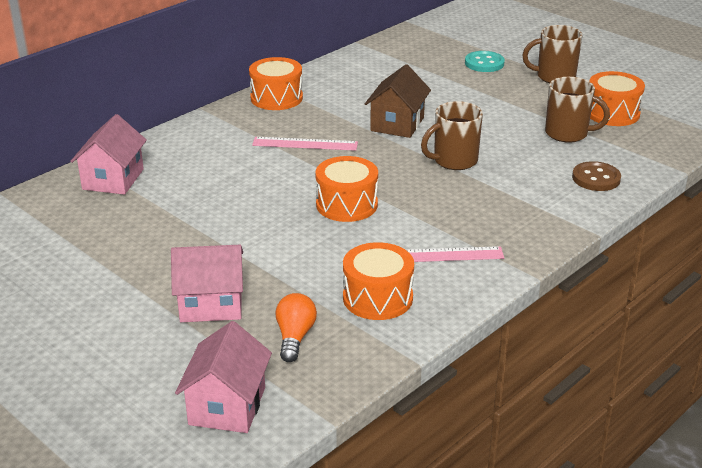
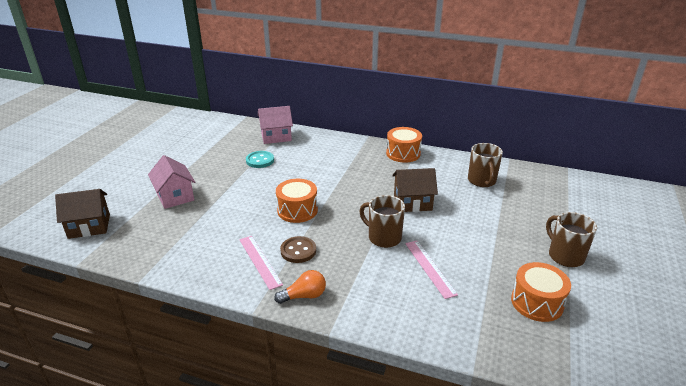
camera: 65 degrees right, 0 degrees up
pink house [175,321,272,433] -> brown house [55,189,110,239]
pink ruler [252,137,358,151] -> pink ruler moved to [405,241,458,299]
orange light bulb [275,293,317,362] -> orange light bulb moved to [274,270,326,304]
orange drum [343,242,414,320] -> none
turquoise button [465,51,505,72] -> turquoise button moved to [246,151,274,168]
brown mug [545,77,610,143] -> brown mug moved to [468,143,503,187]
brown button [572,161,621,191] -> brown button moved to [280,236,316,263]

